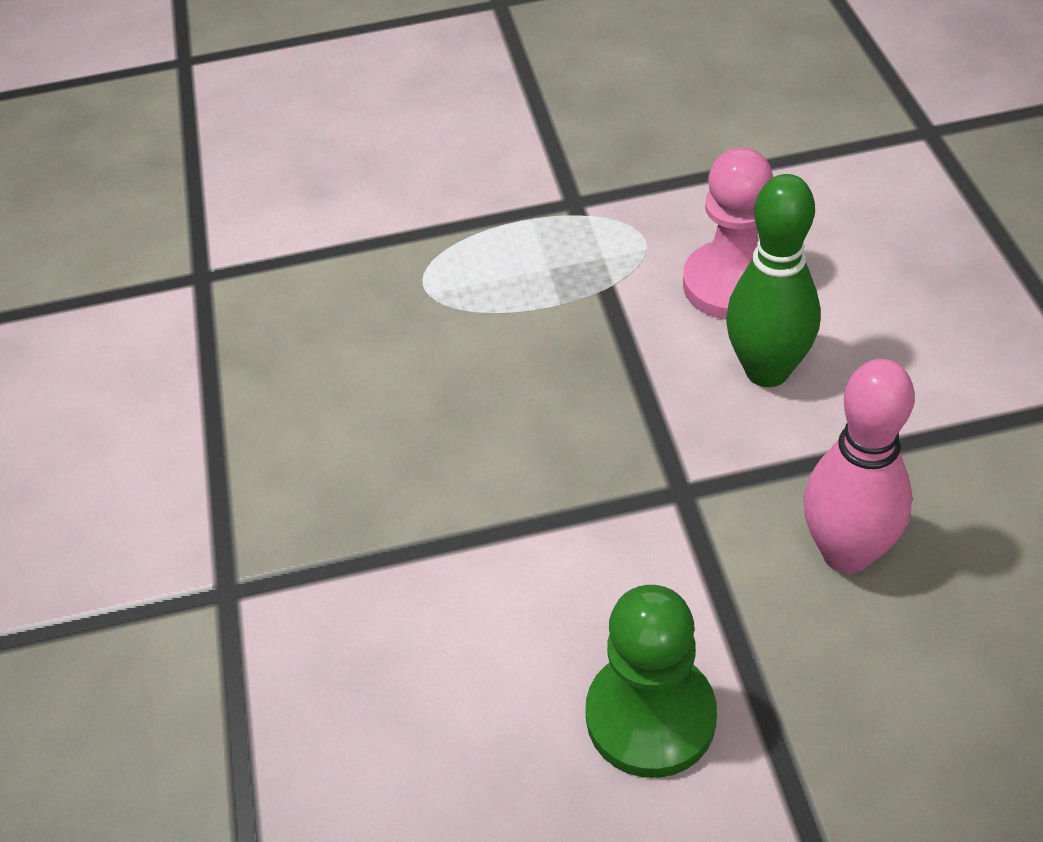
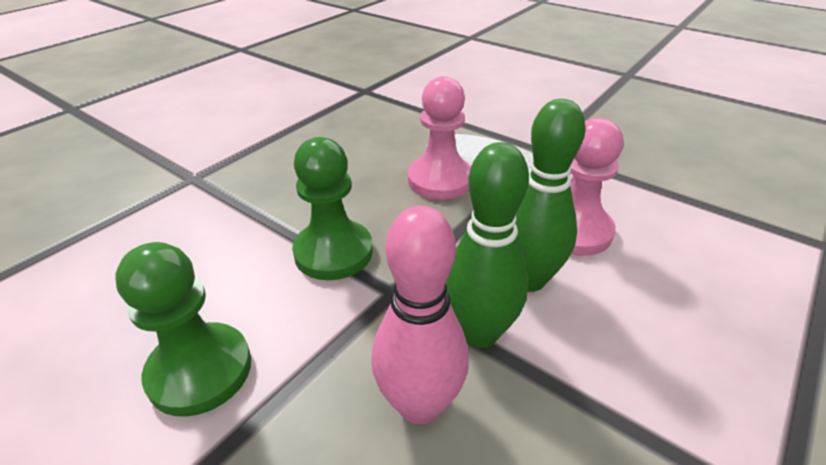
camera: 45 degrees right, 10 degrees down
none -> green pawn [292,137,373,280]
none -> pink pawn [408,76,471,199]
none -> green bowling pin [446,142,529,348]

